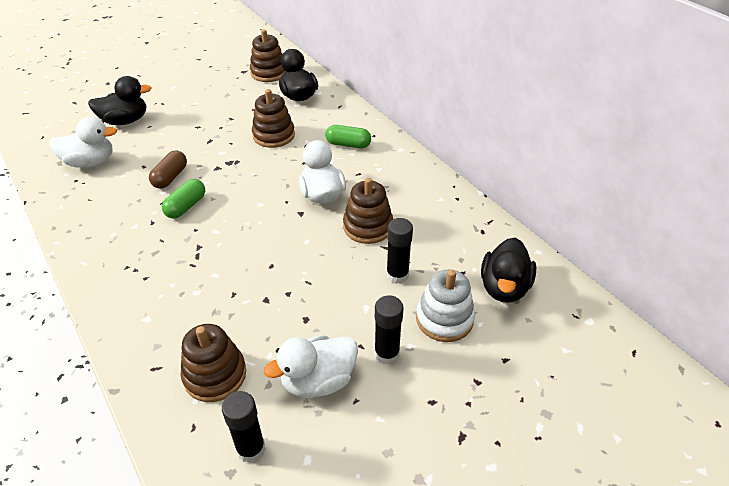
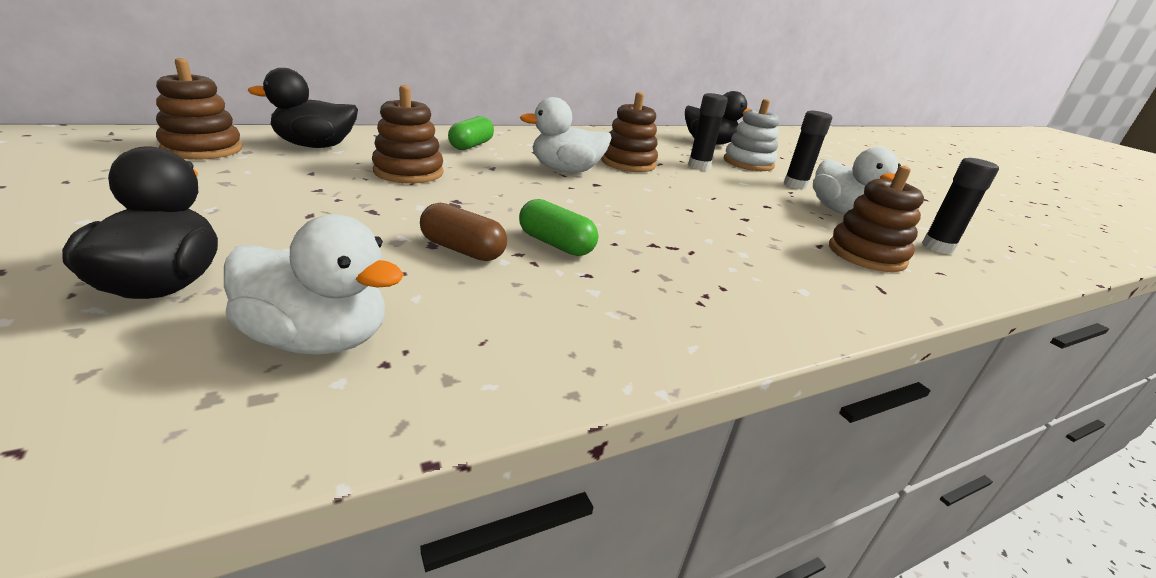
camera: 85 degrees left, 15 degrees down
white duck [49,117,117,168] -> white duck turned 105 degrees clockwise [224,214,404,354]

